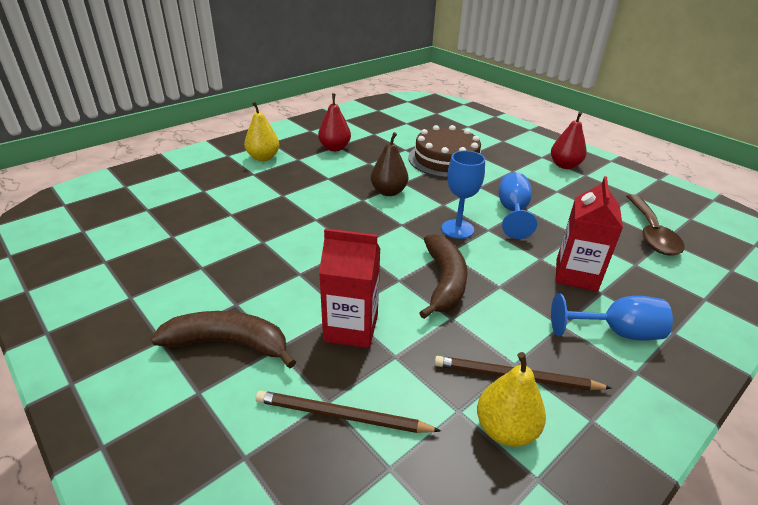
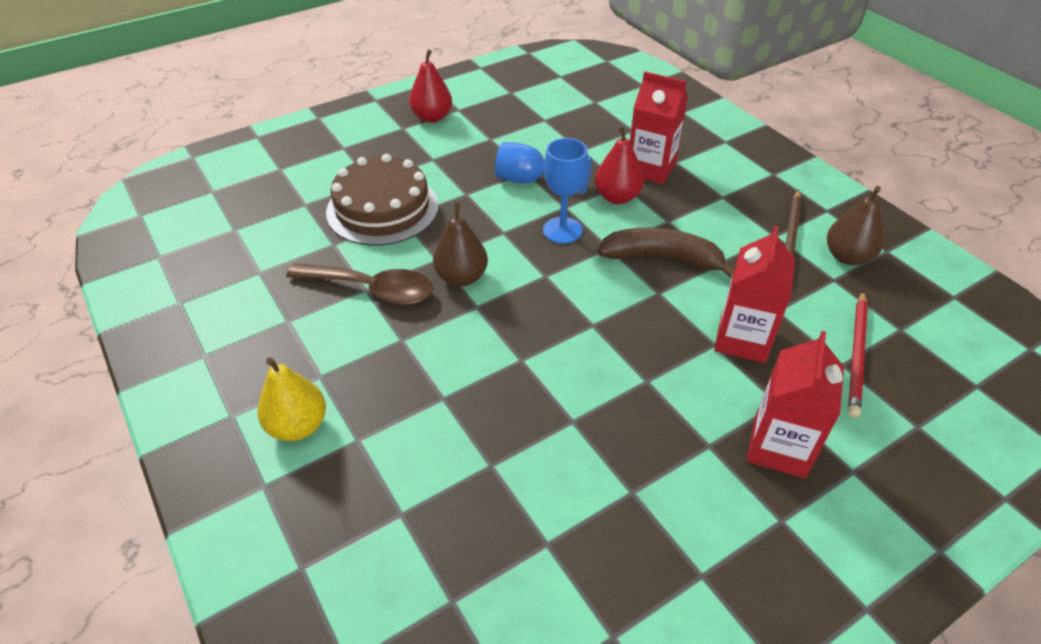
camera: 80 degrees left, 10 degrees up
brown banana [151,311,296,368] -> red carton [747,331,844,478]
brown pencil [256,391,441,433] -> red pencil [848,291,868,418]
red pear [318,94,351,151] -> red pear moved to [595,125,644,204]
yellow pear [477,352,546,447] -> brown pear [827,186,884,265]
blue goblet [551,293,673,341] -> none
brown spoon [626,194,685,256] -> brown spoon moved to [286,263,434,305]

